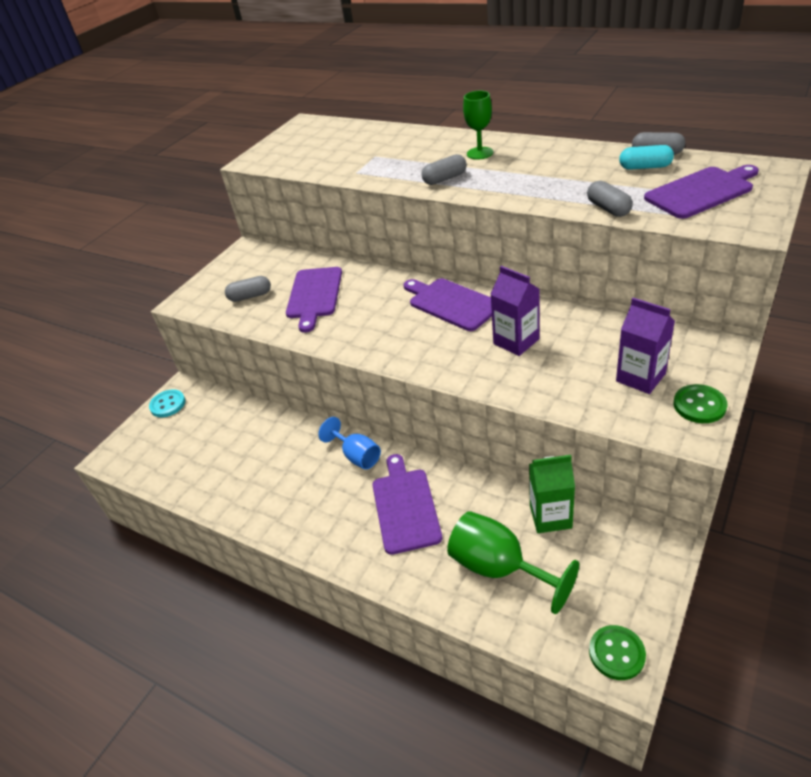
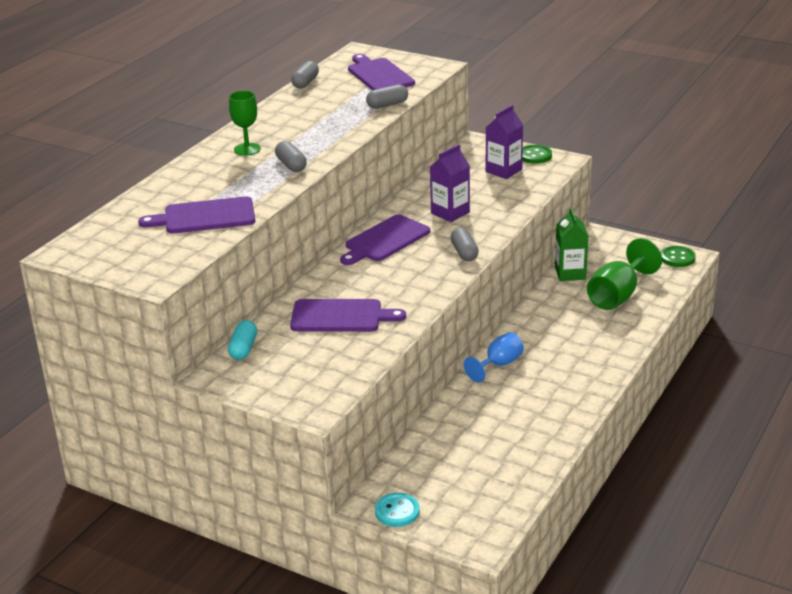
camera: 95 degrees left, 10 degrees down
grey capsule [225,276,271,302] -> grey capsule moved to [451,228,479,261]
purple cutting board [372,454,442,555] -> purple cutting board moved to [138,196,255,233]
turquoise capsule [619,145,674,170] -> turquoise capsule moved to [228,320,257,360]

